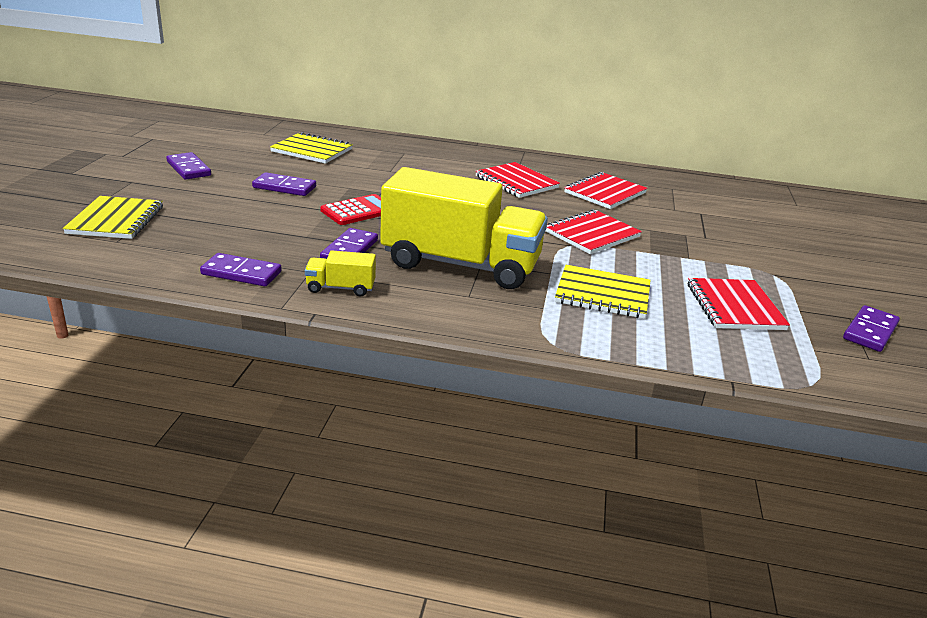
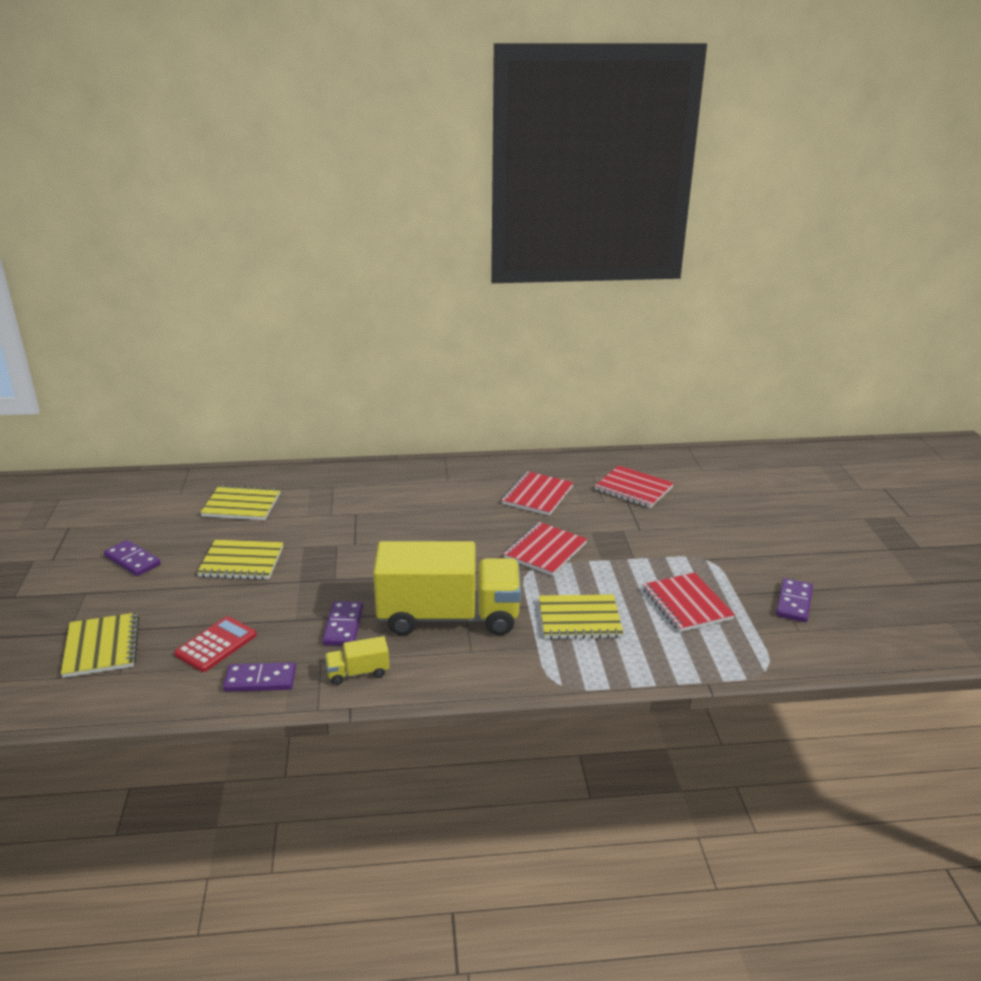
camera: 15 degrees left, 0 degrees up
purple domino [252,172,316,196] -> yellow notebook [197,540,283,580]
red calculator [320,194,381,225] -> red calculator moved to [174,616,257,672]
red notebook [475,162,560,198] -> red notebook moved to [595,465,674,508]

